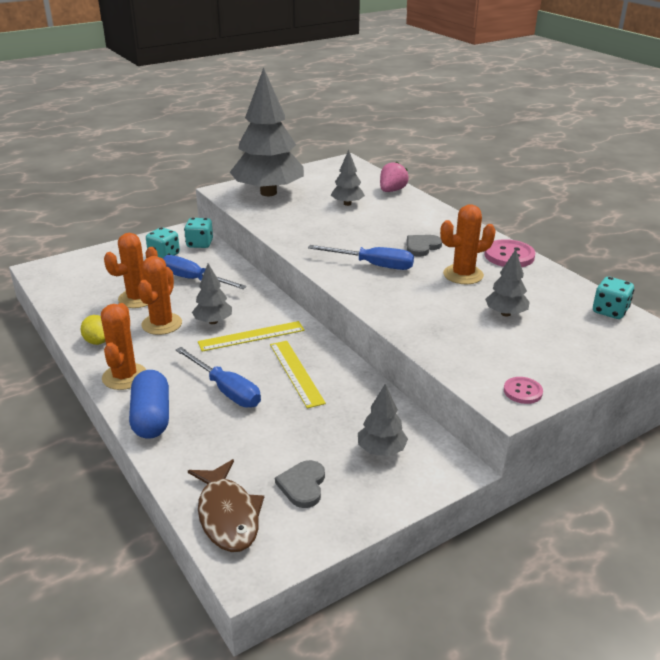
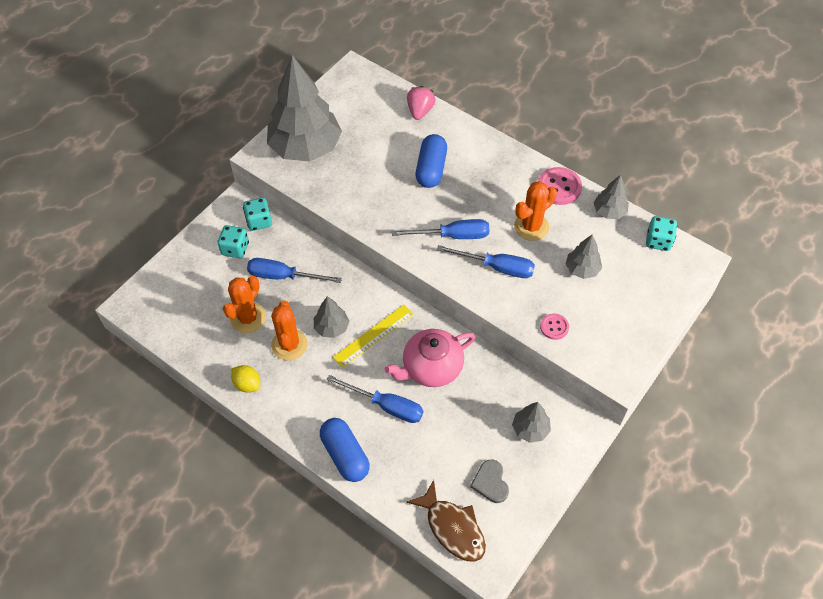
camera: 20 degrees left, 25 degrees up
orange cactus [101,303,146,390] -> none
yellow ruler [270,341,326,408] -> pink teapot [385,329,475,387]
grey tree [331,150,365,206] -> grey tree moved to [594,175,629,219]
grey heart [407,235,442,257] -> none
pink button [504,377,543,404] -> pink button moved to [540,313,569,340]
none -> blue capsule [415,134,447,188]
none -> blue screwdriver [437,245,535,278]

